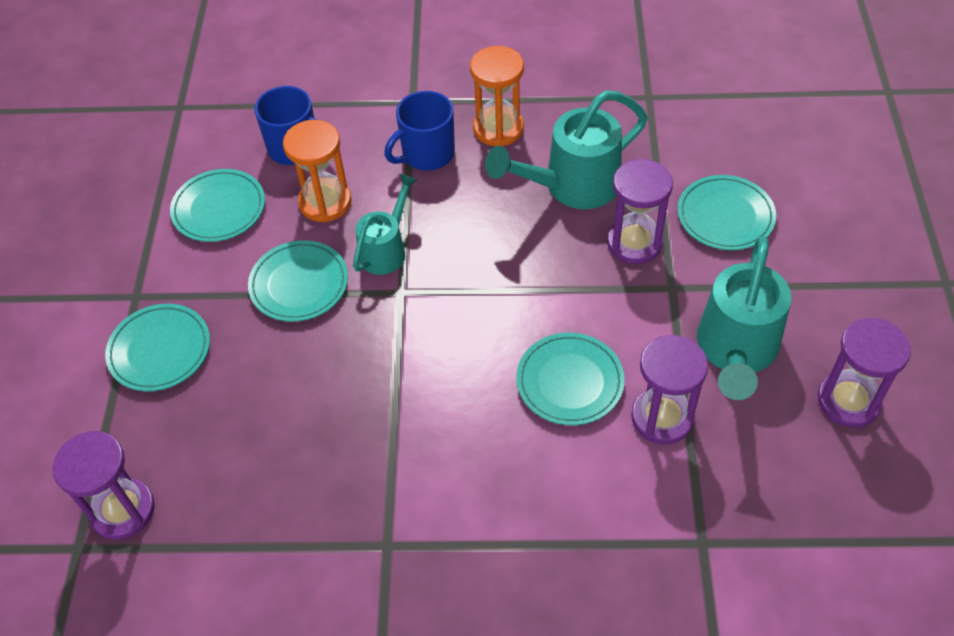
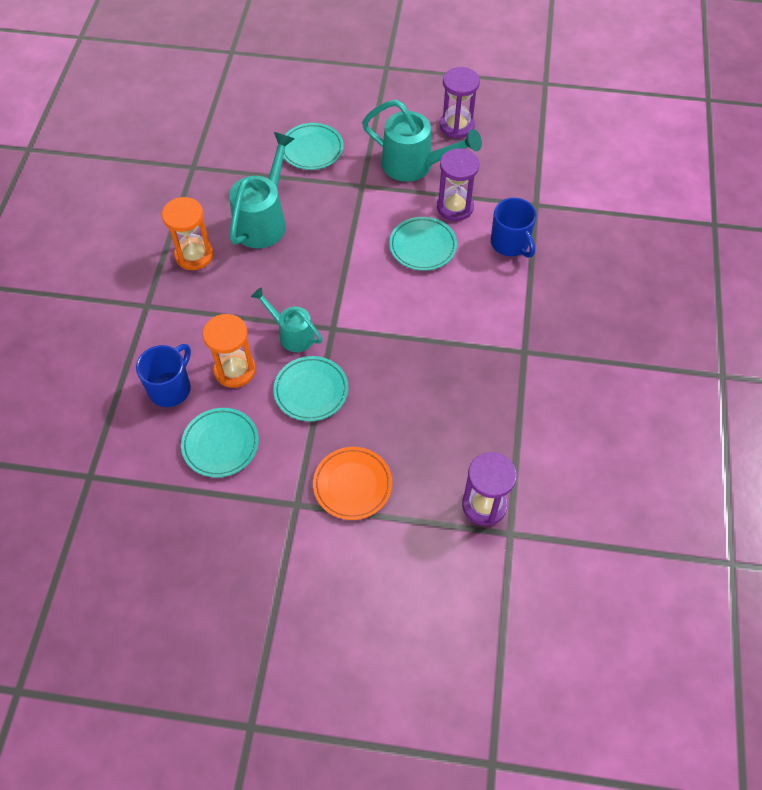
camera: 85 degrees left, 5 degrees up
turquoise plate [105,303,210,391] -> orange plate [313,447,392,520]
blue mug [384,91,455,171] -> blue mug moved to [491,198,537,258]
turquoise watering can [485,90,647,209] -> turquoise watering can turned 135 degrees counterclockwise [229,132,295,248]
purple hourglass [607,159,673,264] -> none

